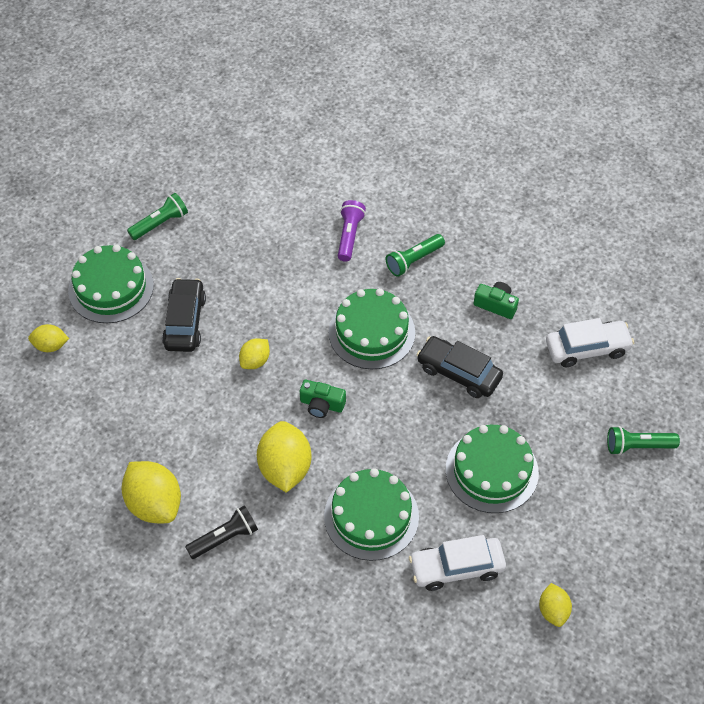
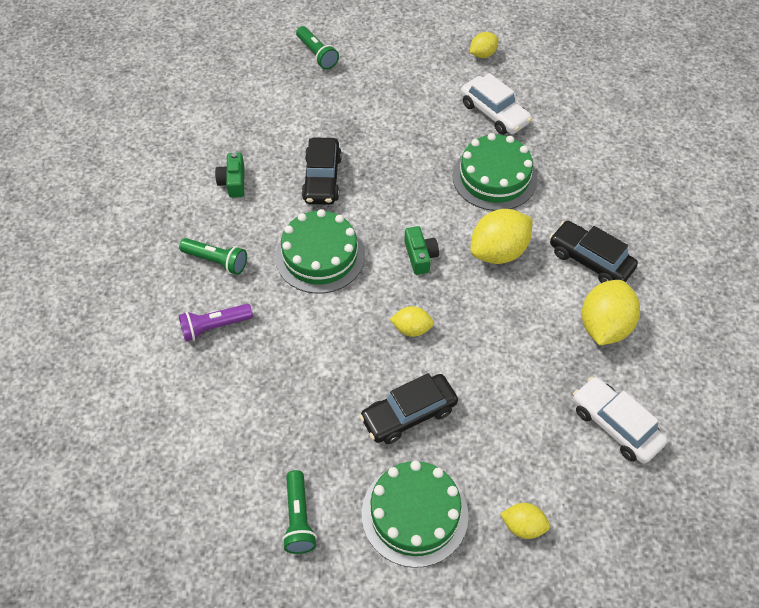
camera: 120 degrees left, 0 degrees up
yellow lemon [28,324,69,352] -> yellow lemon turned 45 degrees counterclockwise [500,503,550,539]
green flashlight [127,193,188,240] -> green flashlight turned 120 degrees counterclockwise [282,470,317,554]
black flashlight [185,505,258,559] -> black car [550,221,638,283]
green cake [446,425,539,513] -> none
white car [546,318,634,367] -> white car moved to [573,376,667,464]

